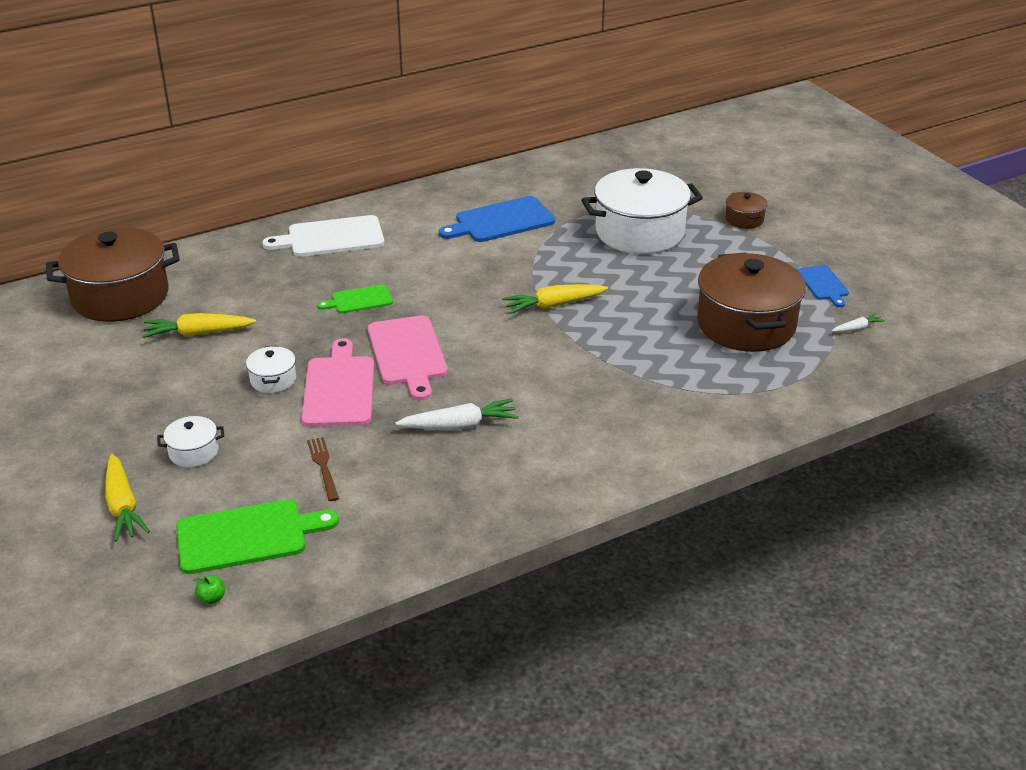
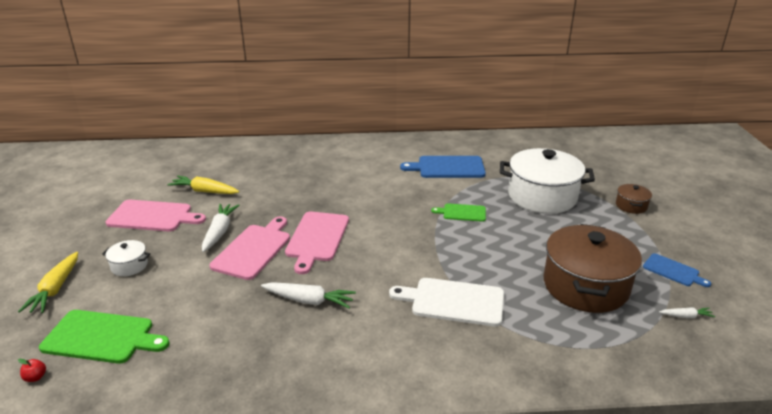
camera: 25 degrees right, 5 degrees down
brown pot [46,227,180,322] -> none
green apple [193,576,225,604] -> red apple [18,359,46,382]
white pot [246,346,296,393] -> white carrot [202,204,239,252]
white cutting board [262,215,385,257] -> white cutting board moved to [389,278,504,327]
brown fork [307,437,339,501] -> none
green cutting board [318,284,393,313] -> green cutting board moved to [431,204,486,222]
yellow carrot [502,284,608,314] -> none
blue cutting board [797,265,849,307] -> blue cutting board turned 60 degrees counterclockwise [643,253,711,287]
none -> pink cutting board [106,200,206,232]

